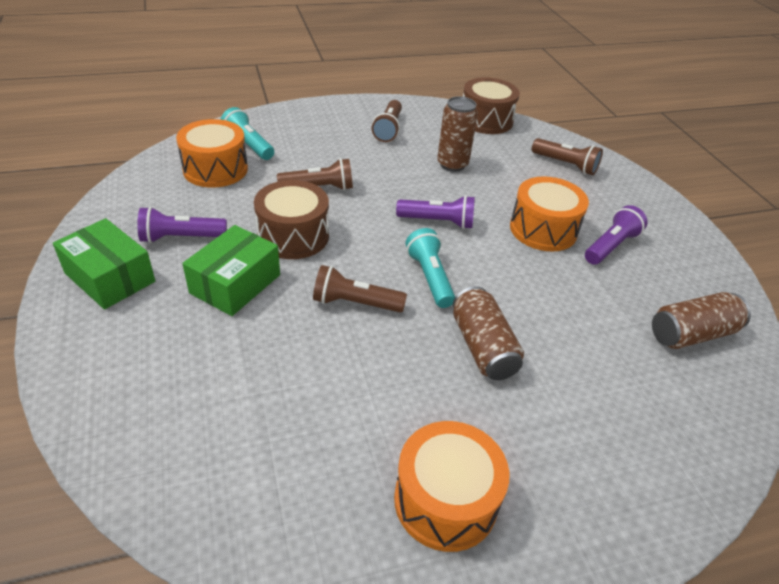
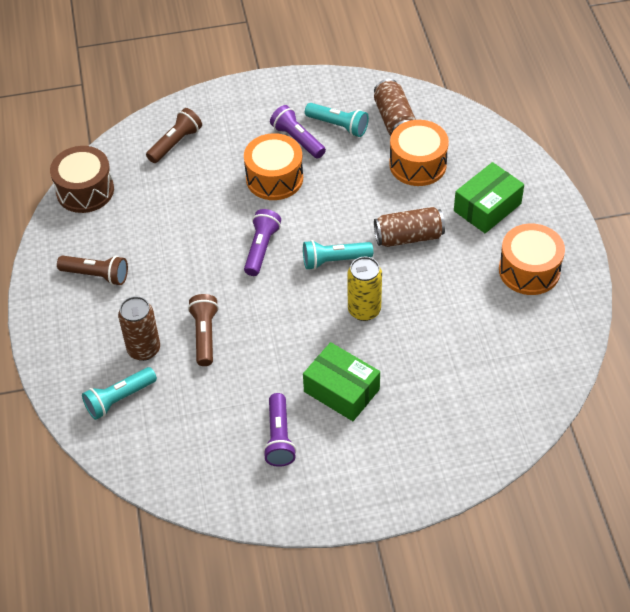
camera: 80 degrees left, 10 degrees up
green box [53,218,155,309] -> green box moved to [454,162,524,233]
orange drum [176,119,248,188] -> orange drum moved to [389,120,449,186]
brown drum [254,180,329,259] -> none
brown flashlight [313,265,407,312] -> yellow can [348,257,382,321]
brown can [437,96,478,172] -> brown can moved to [118,296,160,361]
none -> turquoise flashlight [305,103,369,137]

